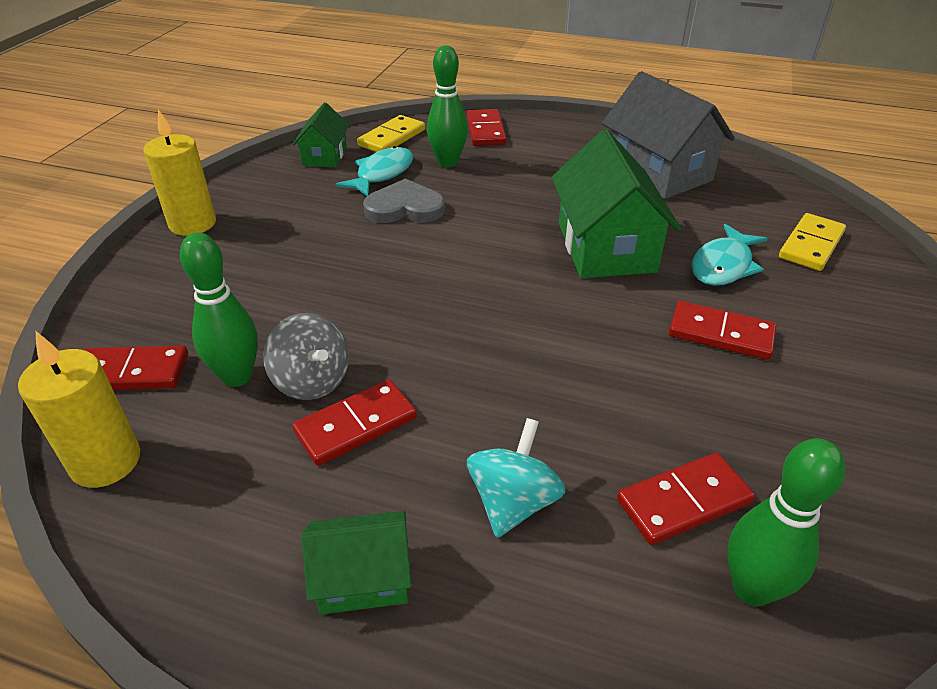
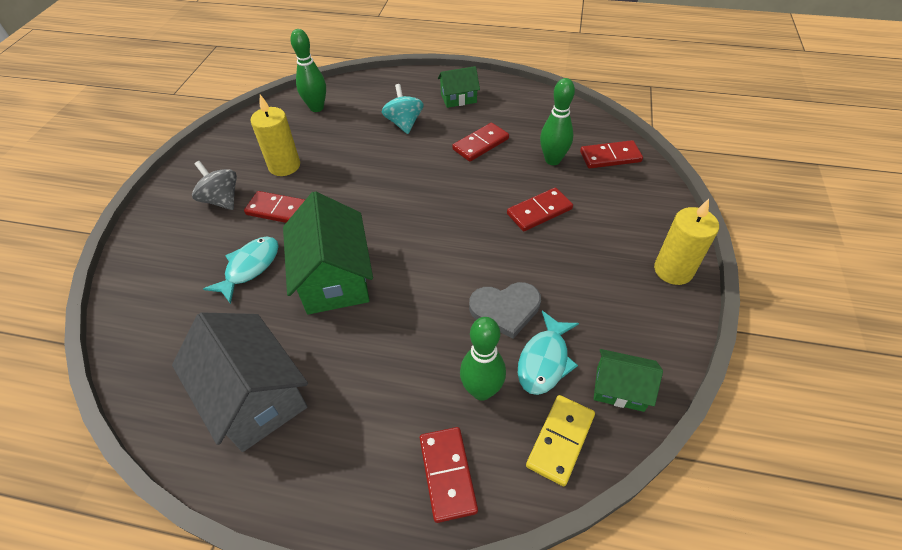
camera: 175 degrees right, 10 degrees up
yellow candle [18,331,140,488] -> yellow candle moved to [250,95,300,176]
grey spinning top [263,313,349,400] -> grey spinning top moved to [192,161,237,210]
green house [292,102,349,168] -> green house turned 75 degrees counterclockwise [594,349,663,412]
turquoise spinning top [467,418,566,538] -> turquoise spinning top turned 150 degrees clockwise [382,84,424,134]
red domino [617,453,755,545] -> red domino moved to [507,188,573,231]
yellow domino [779,213,846,271] -> none

